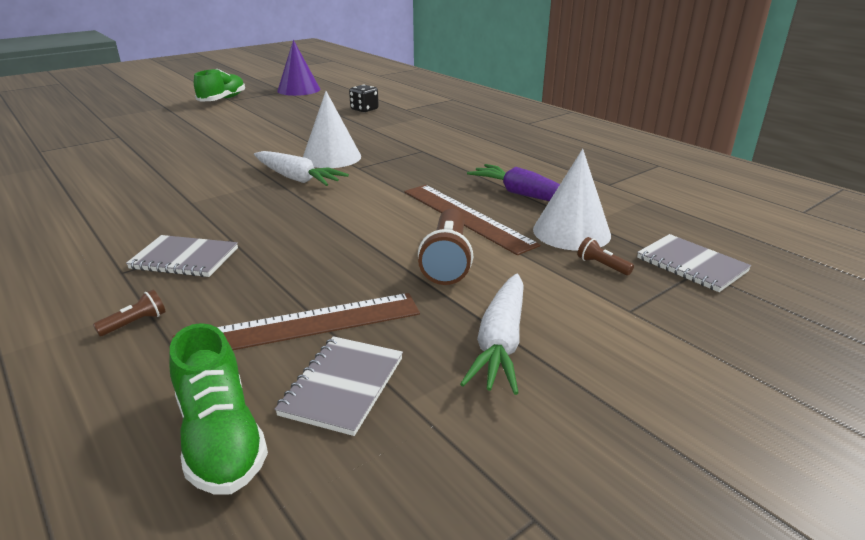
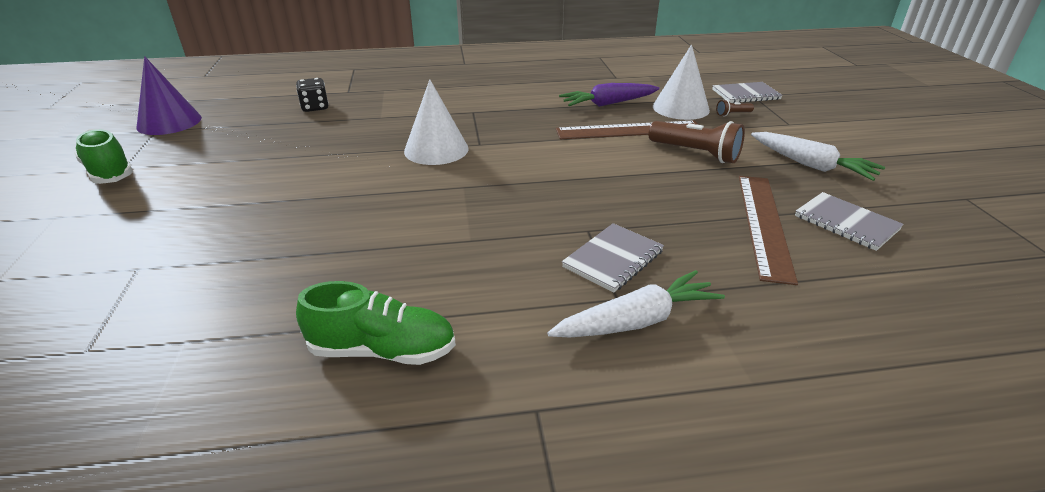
camera: 60 degrees left, 5 degrees up
brown flashlight [93,290,166,336] -> none
green shoe [169,323,268,495] -> green shoe moved to [296,281,456,365]
white carrot [254,151,349,186] -> white carrot moved to [547,270,725,338]

